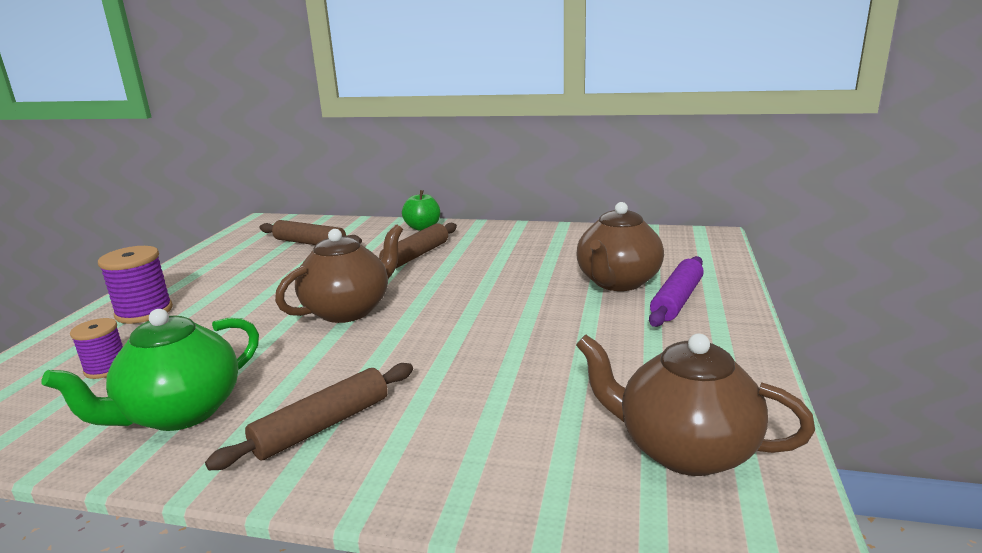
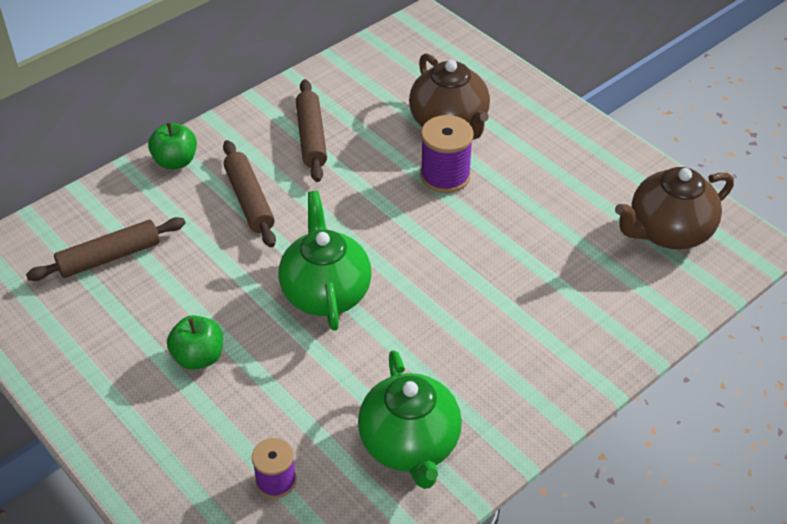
camera: 55 degrees left, 25 degrees up
purple spool [98,246,173,324] -> purple spool moved to [420,115,474,193]
brown rolling pin [205,363,413,470] -> brown rolling pin moved to [296,79,327,182]
brown teapot [275,224,403,323] -> green teapot [279,191,372,331]
purple rolling pin [649,256,704,327] -> none
none -> green apple [167,315,223,370]

